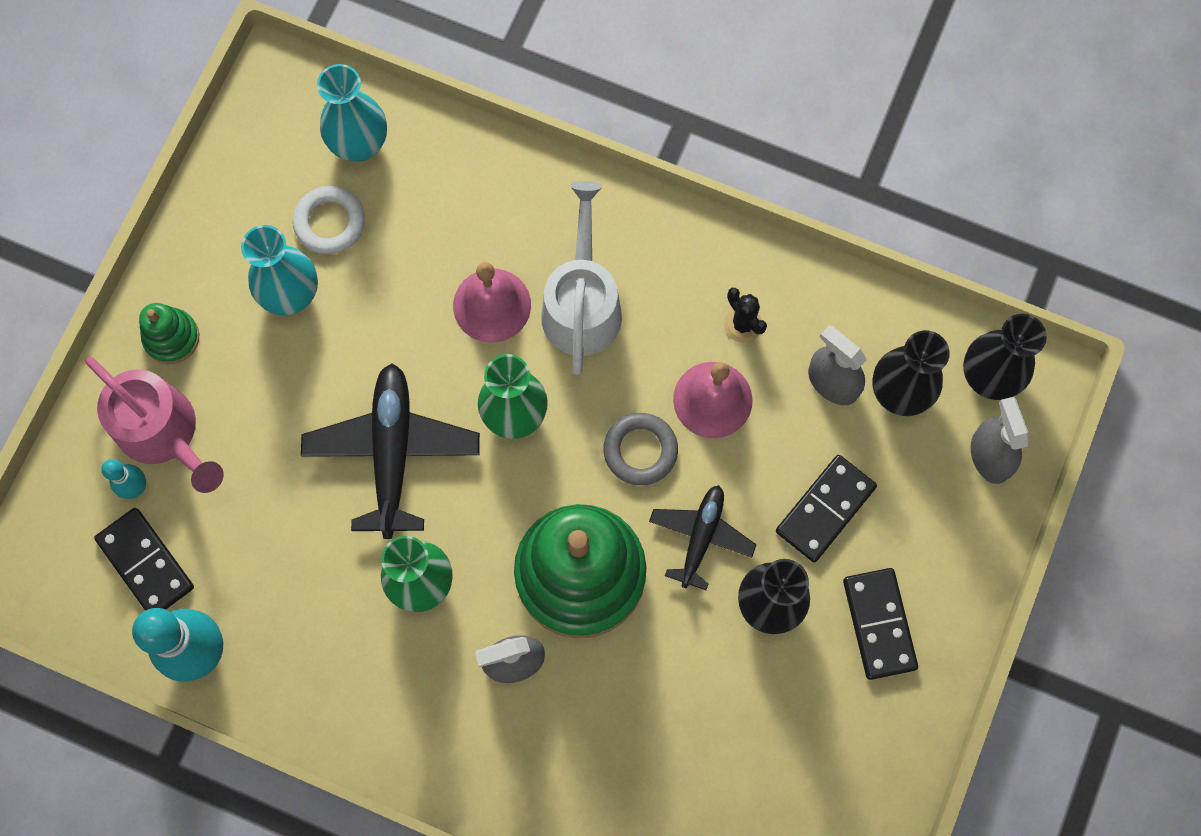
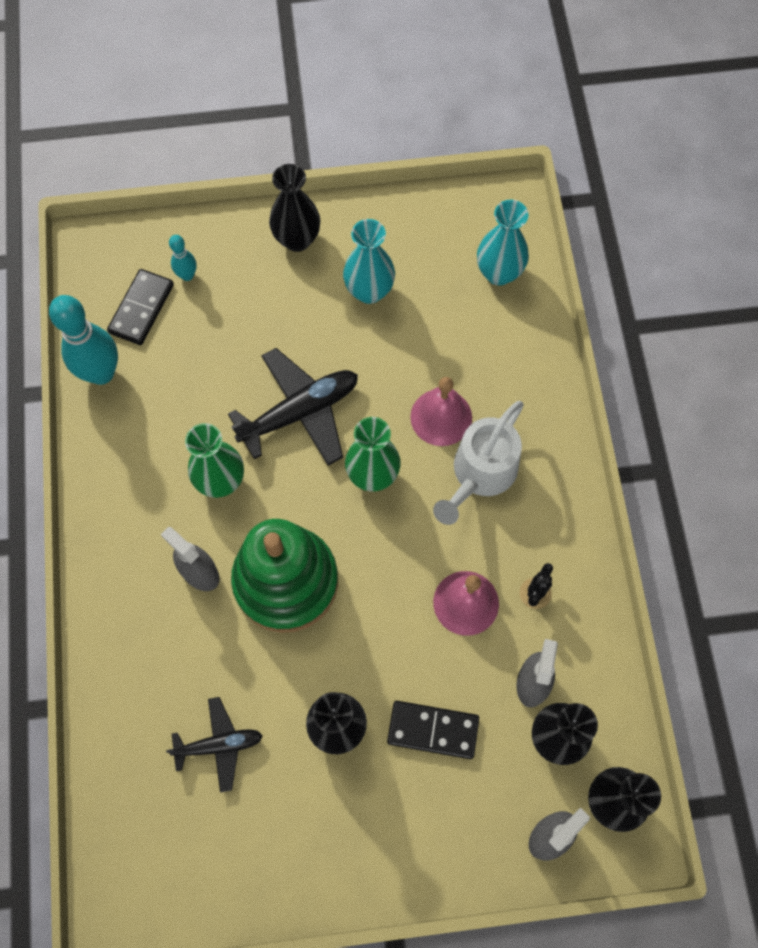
camera: 60 degrees right, 5 degrees down
pink watering can [85,357,224,493] -> none
green stacking toy [139,303,199,364] -> black vase [269,164,320,252]
white ring [293,186,365,254] -> none
white watering can [541,181,622,375] -> white watering can turned 150 degrees clockwise [433,401,524,525]
grey ring [604,413,678,485] -> none
black plane [649,485,756,590] -> black plane moved to [166,697,263,793]
black domino [843,568,918,680] -> none

